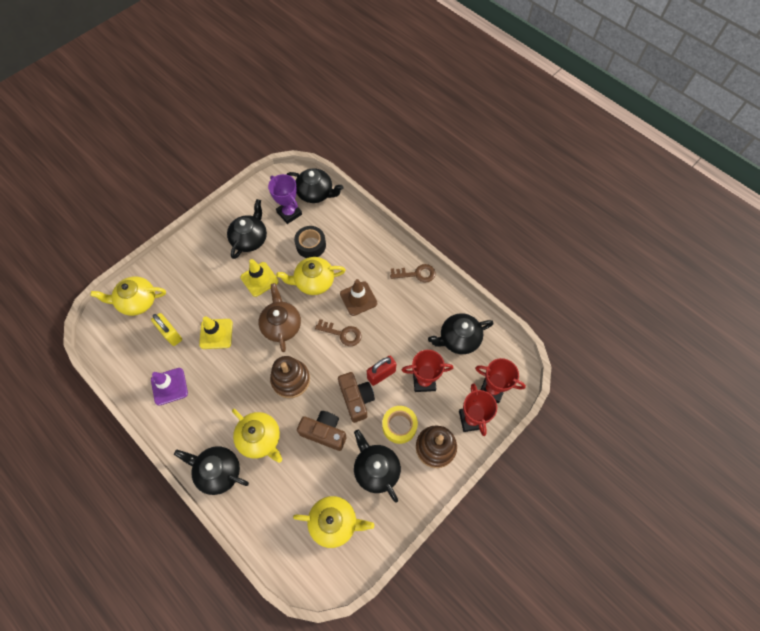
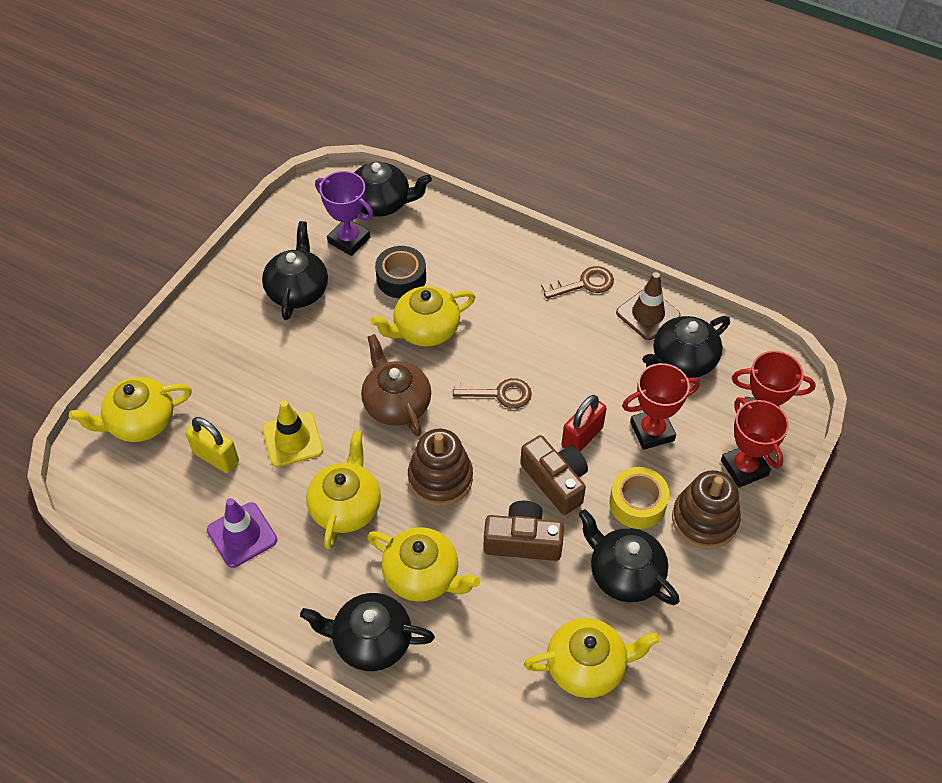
camera: 15 degrees left, 10 degrees down
yellow traffic cone [240,259,279,297] -> none
brown traffic cone [340,279,377,316] -> brown traffic cone moved to [616,272,681,340]
none -> yellow teapot [306,431,381,549]

